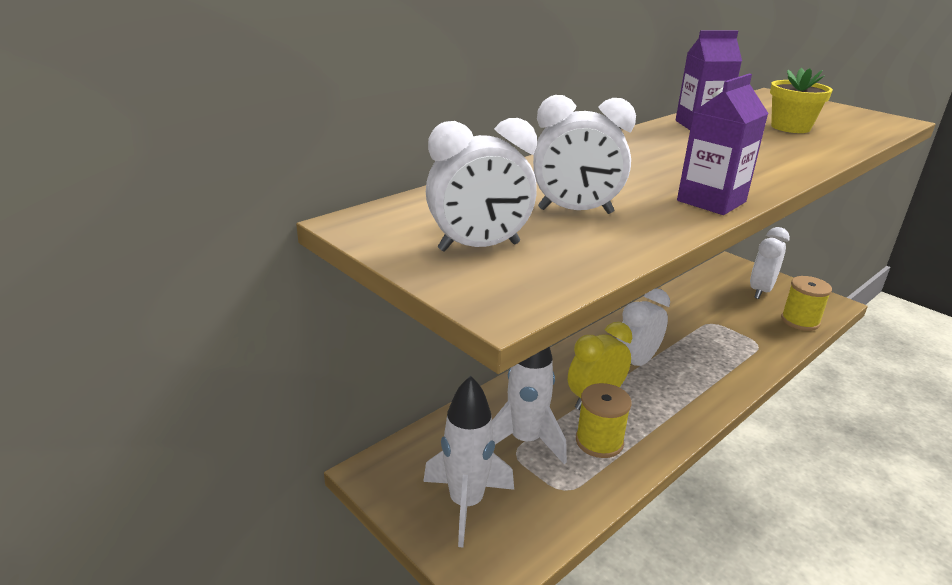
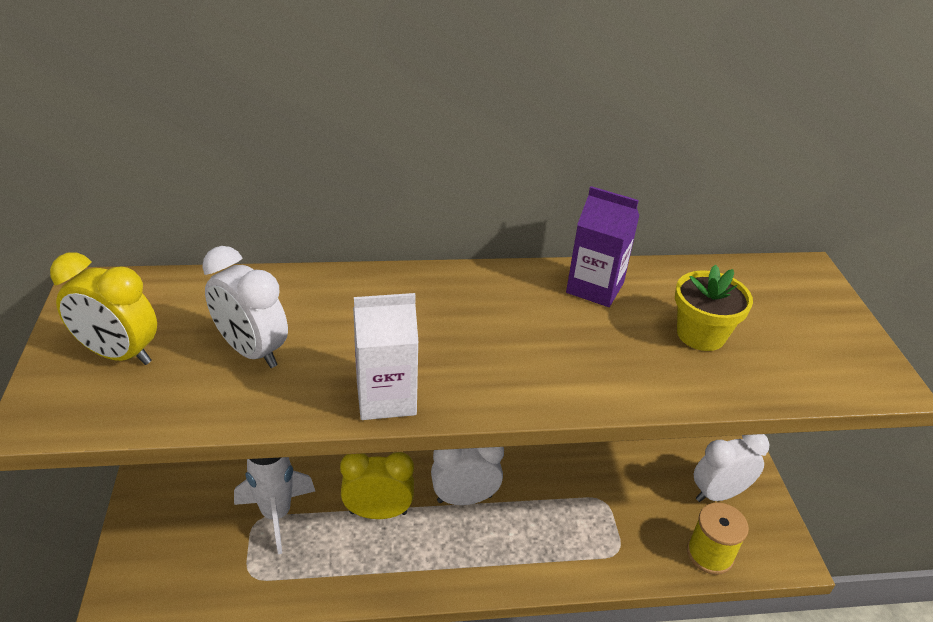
camera: 35 degrees right, 10 degrees up
white rocket [423,376,514,547] -> none
white clock [426,118,537,252] -> yellow clock [50,252,157,365]
yellow spool [576,383,632,458] -> none
purple carton [677,74,769,215] -> white carton [353,293,419,420]

